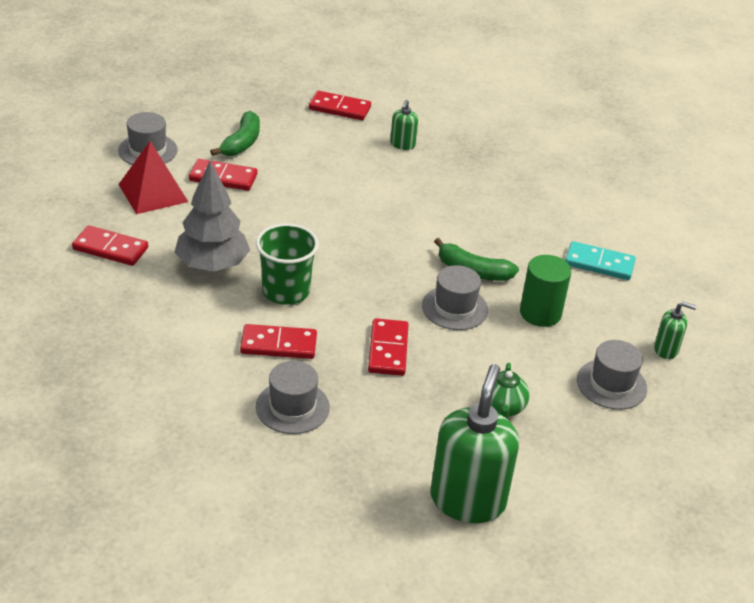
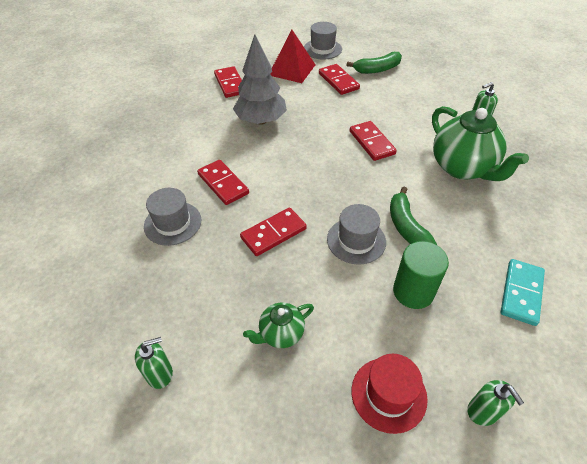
camera: 55 degrees right, 10 degrees up
green cup [256,223,319,305] -> none
red domino [309,91,371,120] -> red domino moved to [350,121,397,161]
green soap dispenser [430,364,519,523] -> green soap dispenser [135,337,173,389], size x0.47
turquoise domino [565,241,636,280] -> turquoise domino turned 45 degrees clockwise [501,259,545,326]
grey hat [577,340,647,410] -> red hat [352,354,428,434]
none -> green teapot [432,106,529,181]

